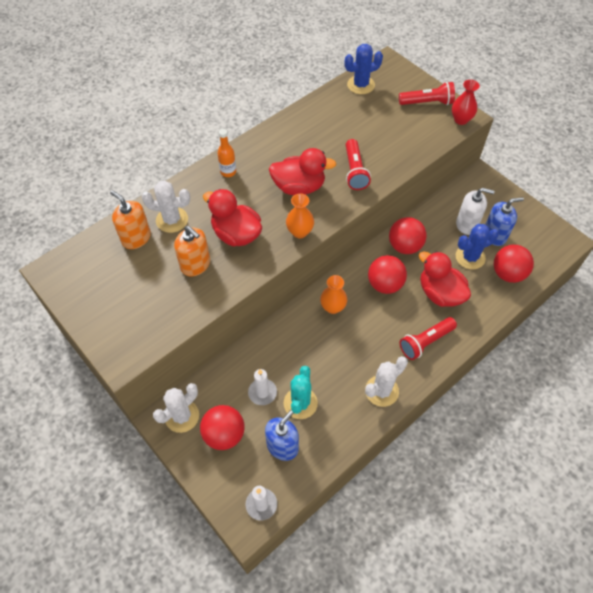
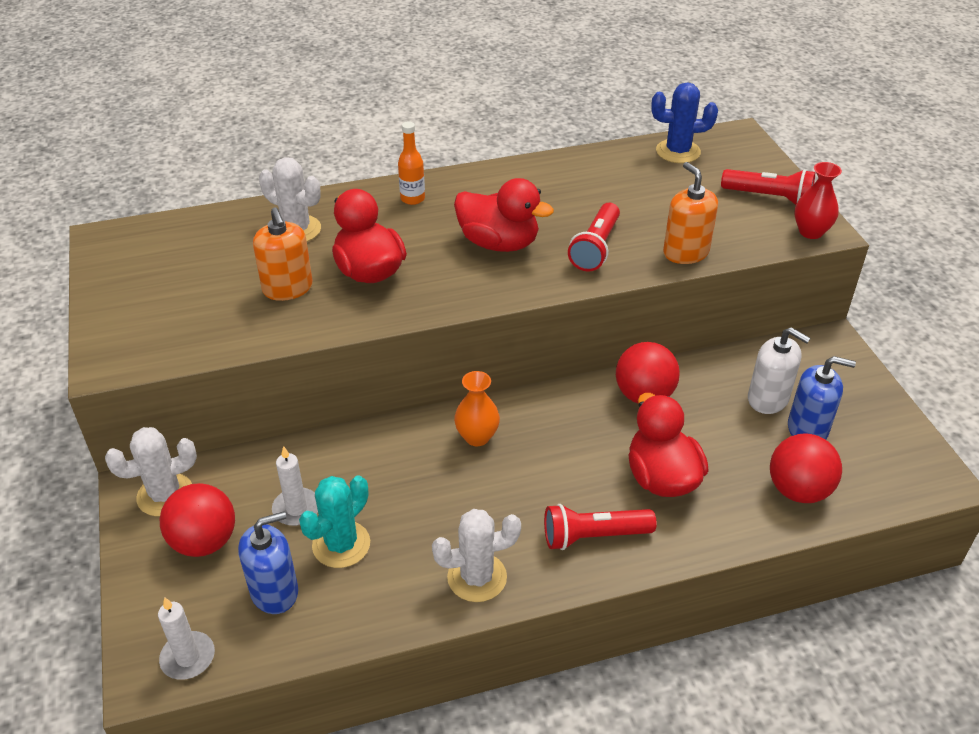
camera: 25 degrees right, 15 degrees down
orange soap dispenser [110,190,151,249] -> orange soap dispenser moved to [663,162,718,264]
orange vase [286,193,314,238] -> none
red ball [368,255,407,294] -> none
blue cactus [456,224,499,270] -> none

